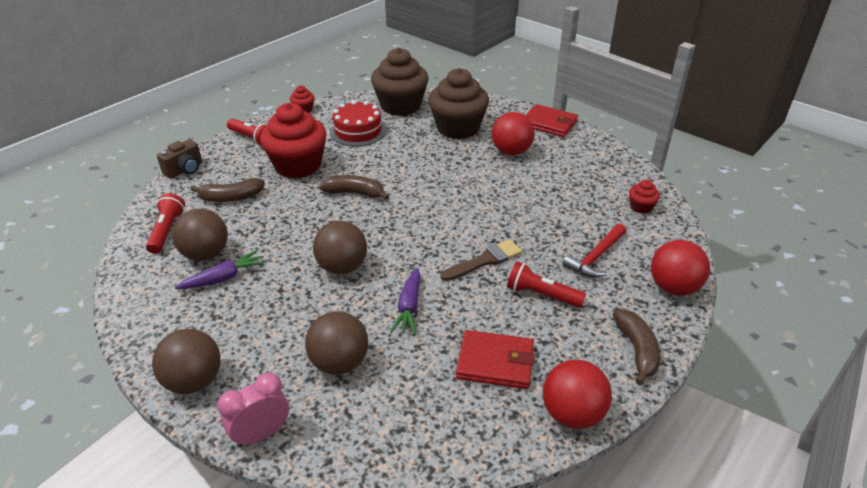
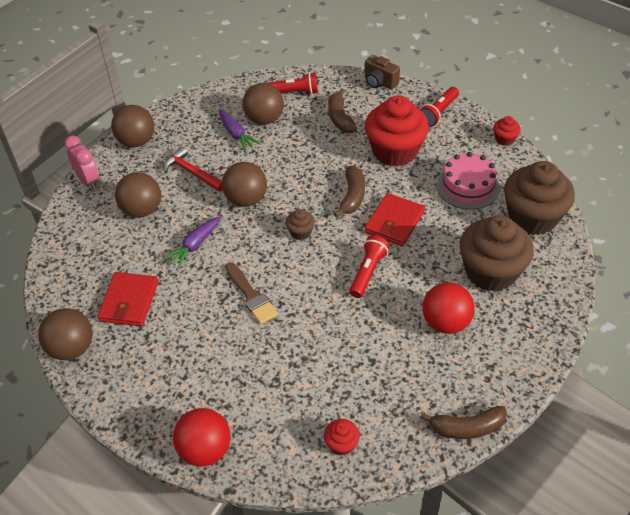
camera: 90 degrees right, 10 degrees up
red cake [330,100,387,146] -> pink cake [437,152,500,210]
purple carrot [390,268,420,335] -> purple carrot turned 60 degrees counterclockwise [164,216,221,268]
red flashlight [507,261,586,308] -> red flashlight moved to [349,235,390,298]
red wallet [525,104,578,137] -> red wallet moved to [365,193,425,247]
red ball [543,360,612,429] -> brown ball [38,308,92,360]
red hammer [562,224,626,278] -> red hammer moved to [163,146,222,192]
brown banana [613,309,661,385] -> brown banana moved to [420,406,507,439]
none -> brown cupcake [286,209,315,240]

